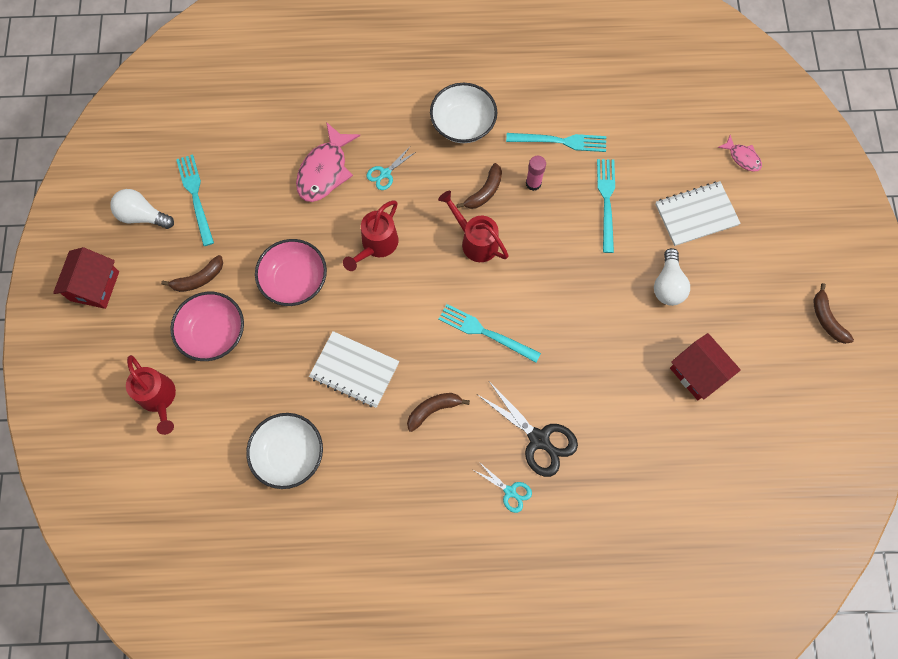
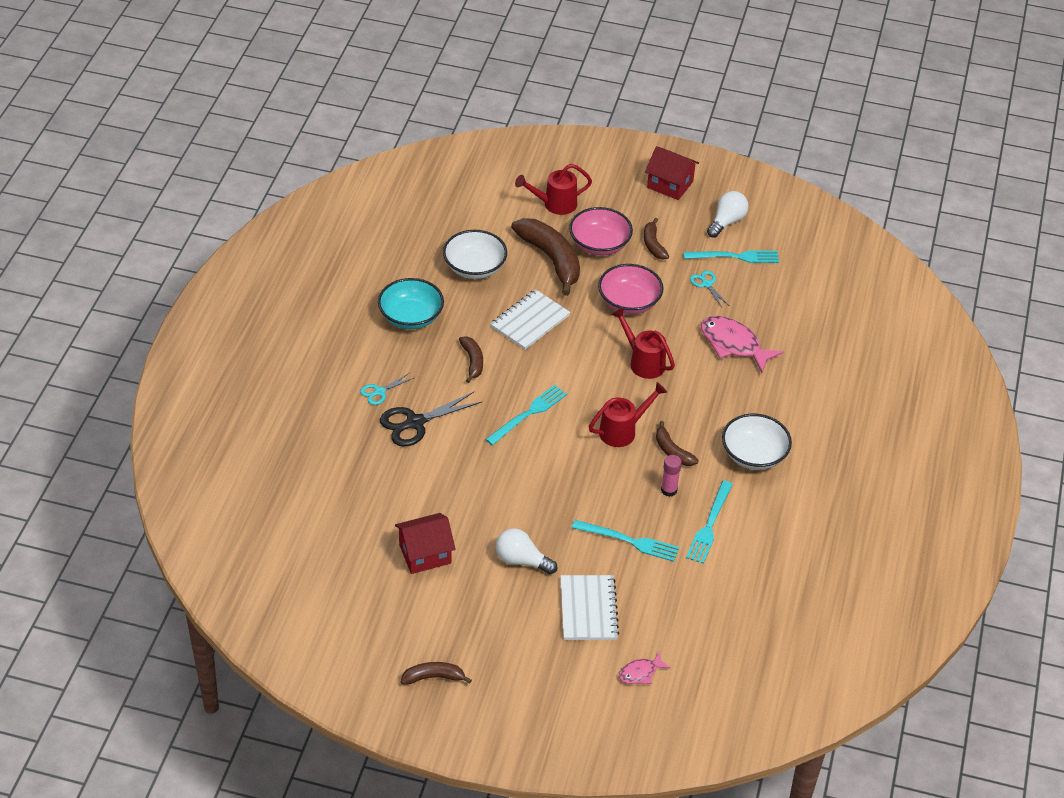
camera: 105 degrees right, 25 degrees down
turquoise scissors [366,147,416,190] -> turquoise scissors moved to [690,270,729,307]
none -> turquoise bowl [378,278,444,329]
none -> brown banana [511,218,580,296]

